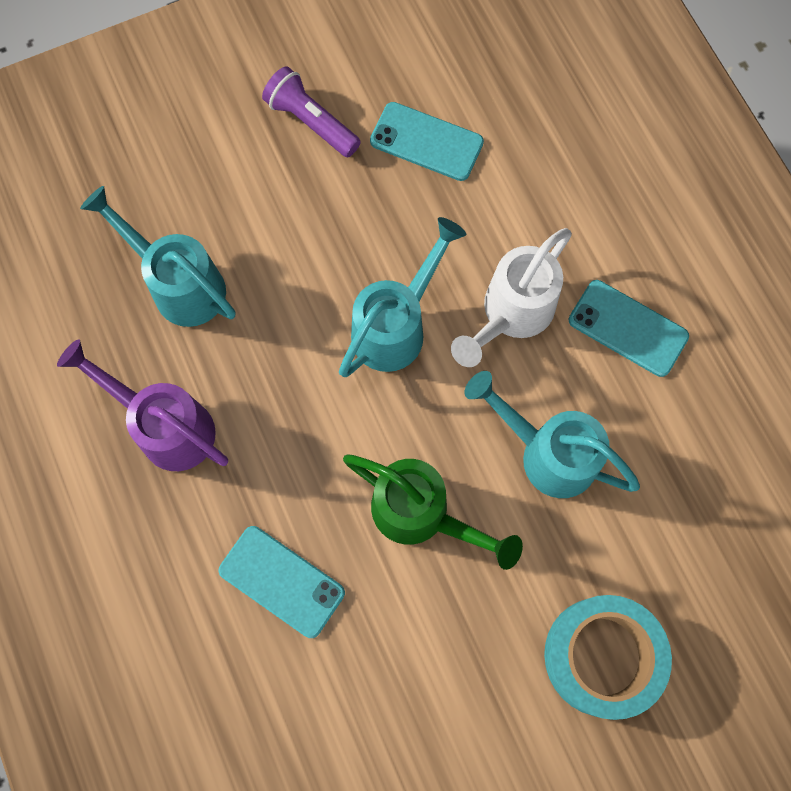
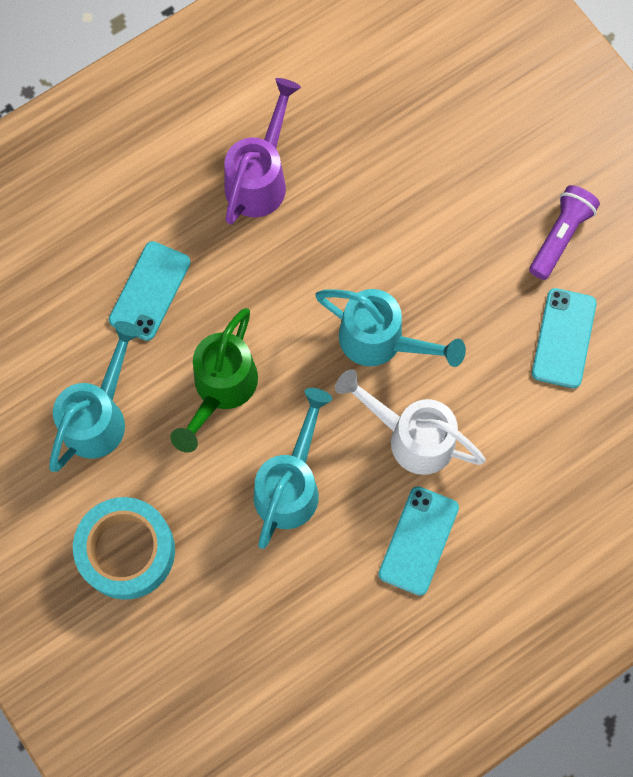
camera: 80 degrees right, 0 degrees up
turquoise watering can [80,186,236,327] -> turquoise watering can moved to [49,321,141,472]

